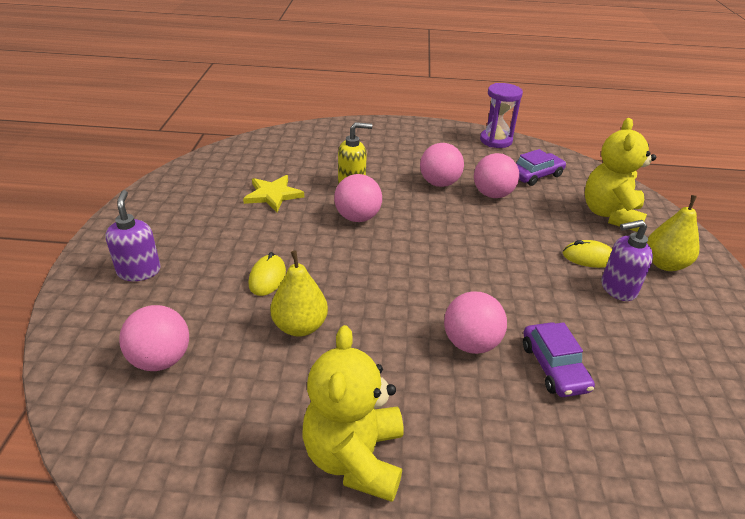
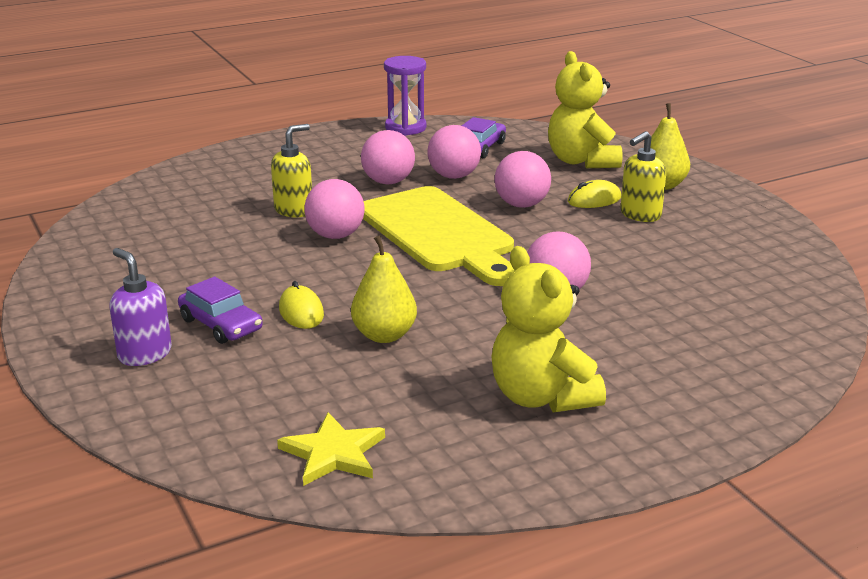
camera: 30 degrees left, 10 degrees down
pink ball [119,305,189,371] -> pink ball moved to [495,151,551,208]
yellow star [243,175,304,212] -> yellow star moved to [277,412,385,486]
purple car [523,322,595,397] -> purple car moved to [178,276,263,344]
purple soap dispenser [601,220,653,301] -> yellow soap dispenser [620,131,666,222]
none -> yellow cutting board [363,186,515,286]

